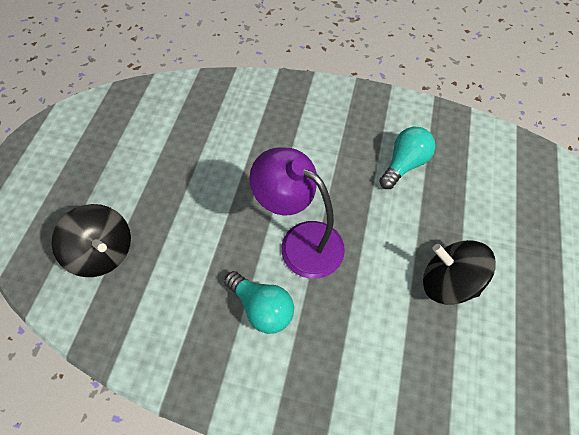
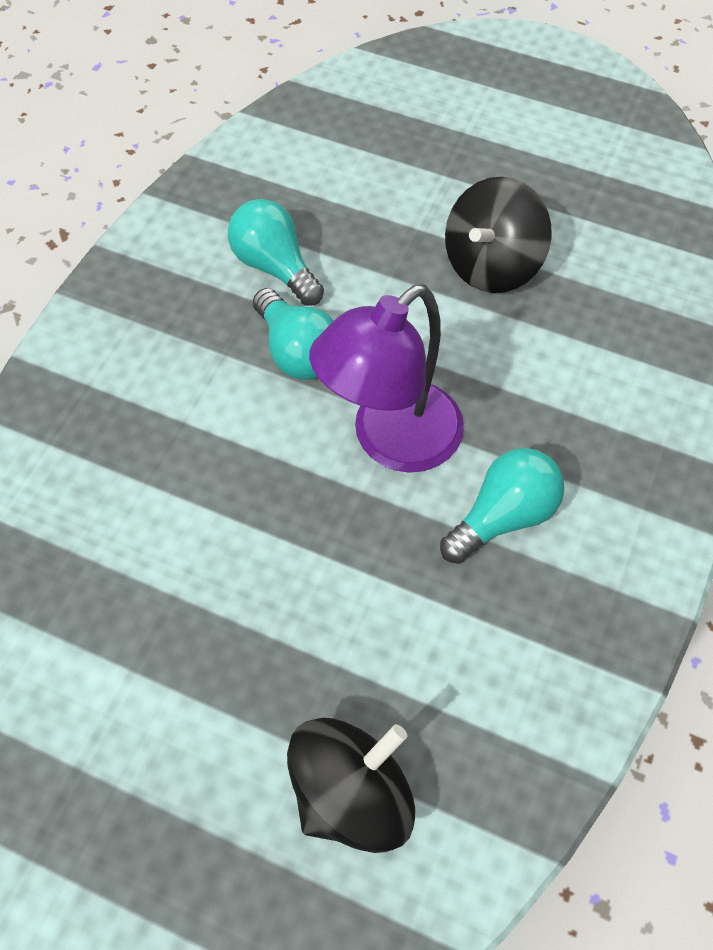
camera: 80 degrees left, 0 degrees up
none -> turquoise light bulb [253,288,334,380]

